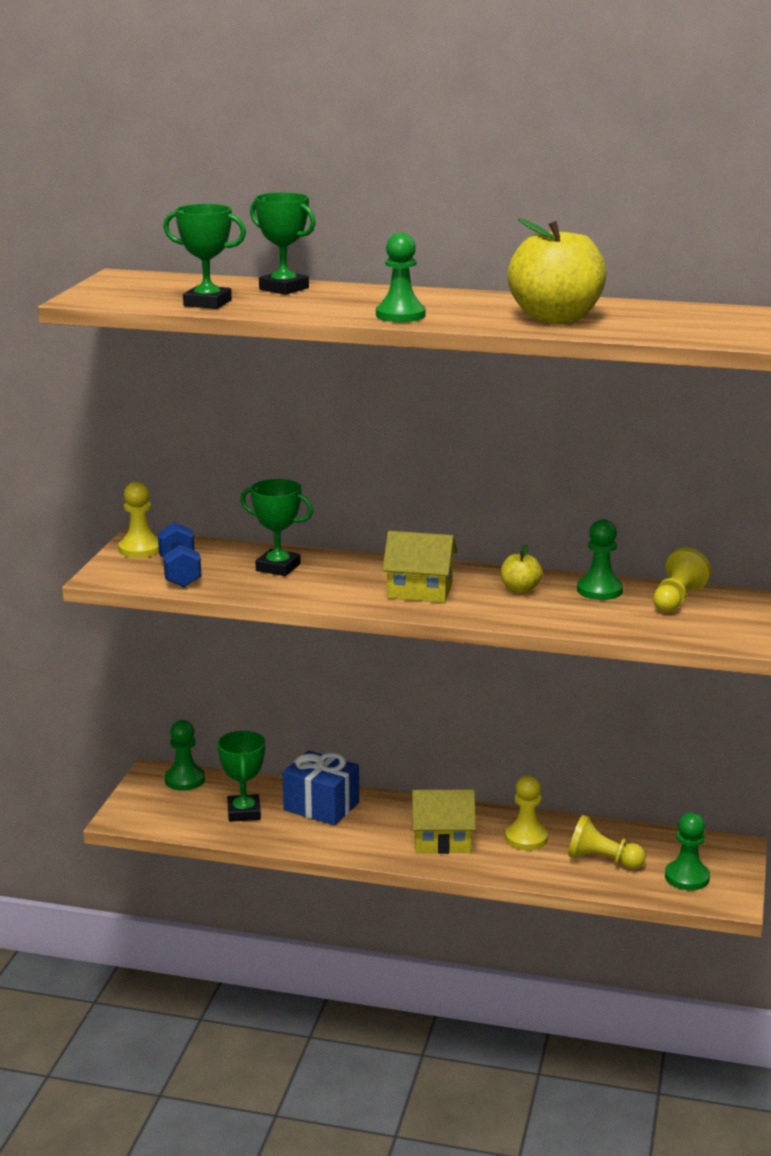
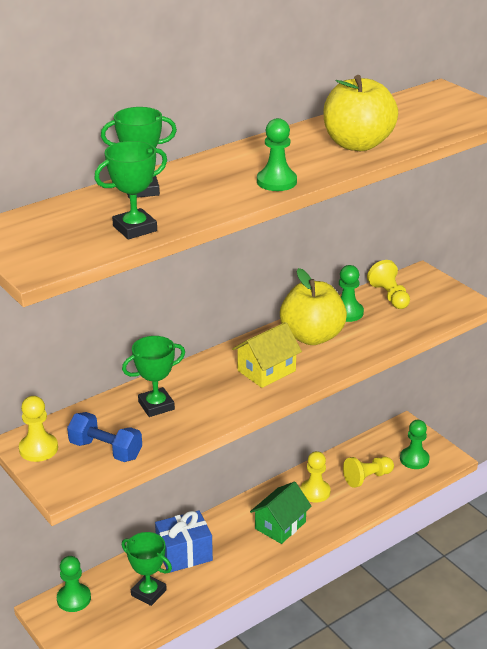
camera: 50 degrees left, 10 degrees up
yellow house [411,790,476,854] -> green house [250,482,312,544]
yellow apple [501,545,543,594] -> yellow apple [280,268,347,345], size x2.12

